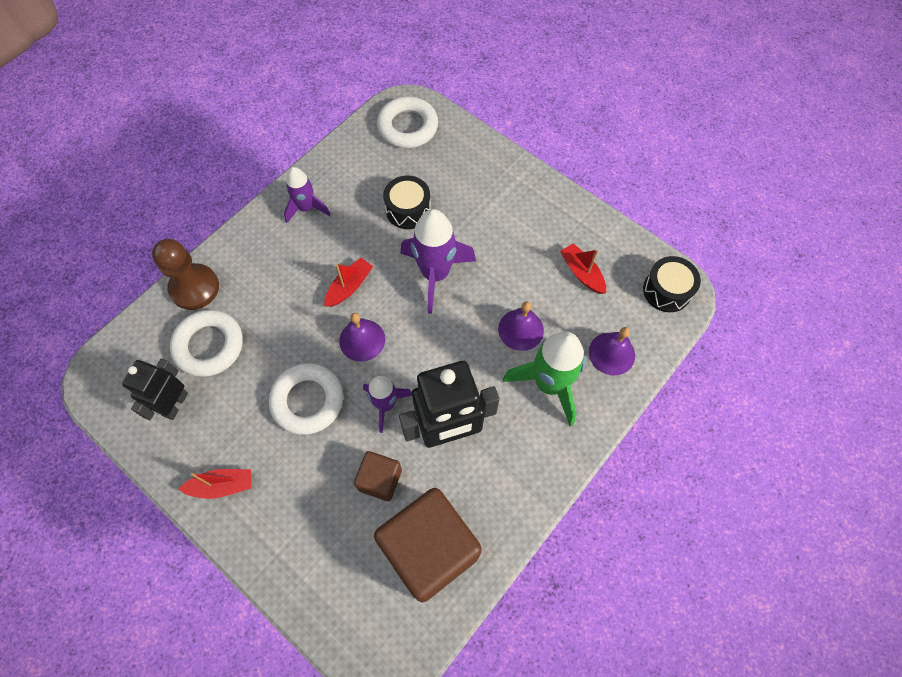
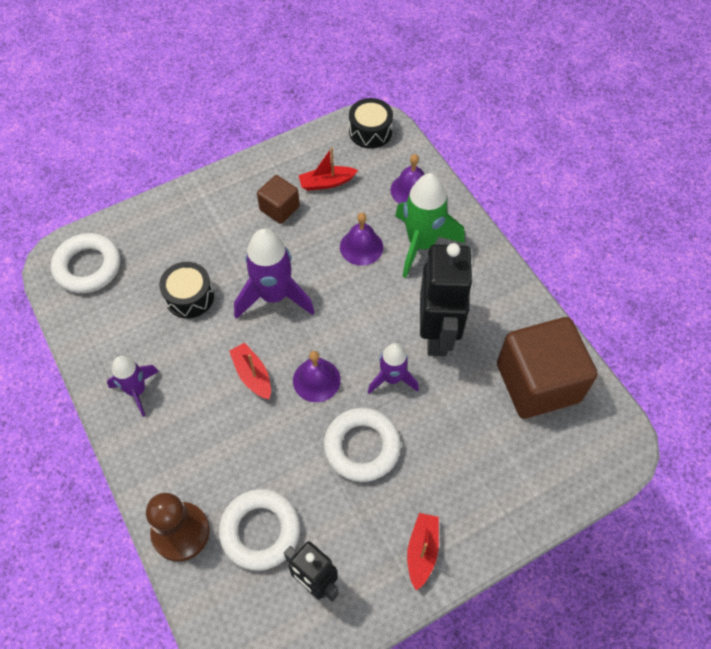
camera: 70 degrees left, 5 degrees down
brown cube [354,451,402,501] -> brown cube moved to [257,175,300,224]

